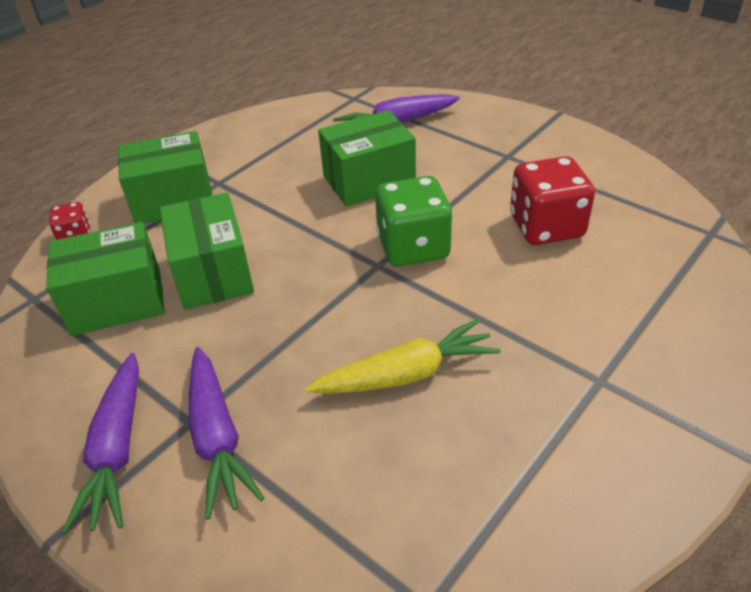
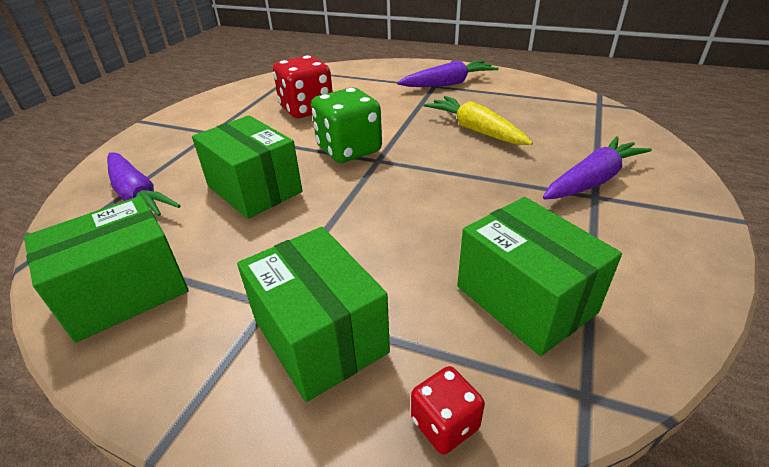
camera: 110 degrees left, 5 degrees down
purple carrot [62,353,139,534] -> purple carrot moved to [397,60,499,87]
green box [160,192,254,310] -> green box moved to [24,196,189,343]

